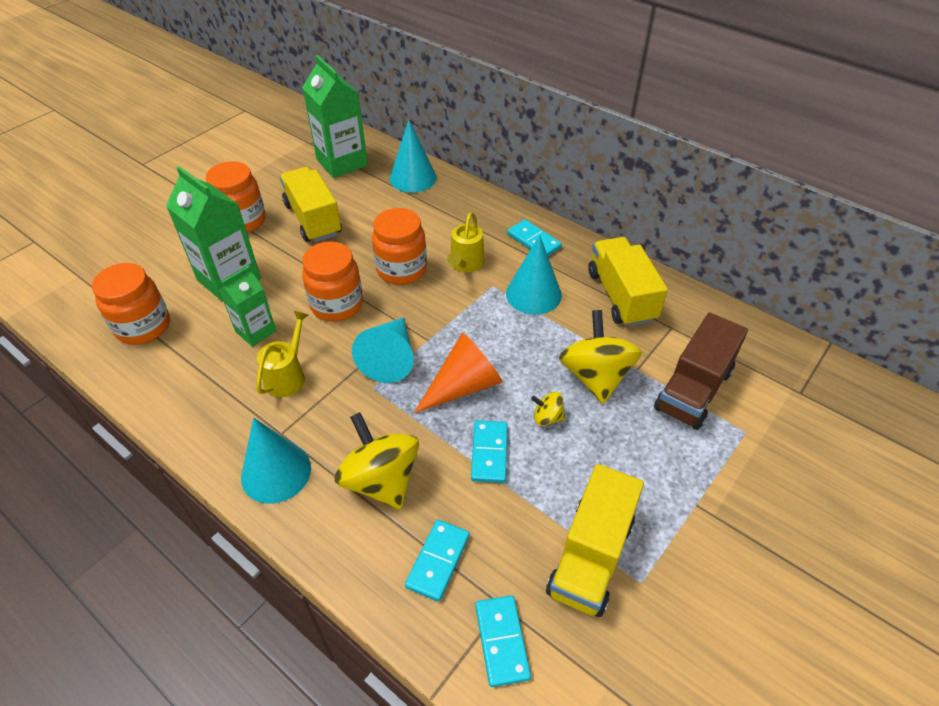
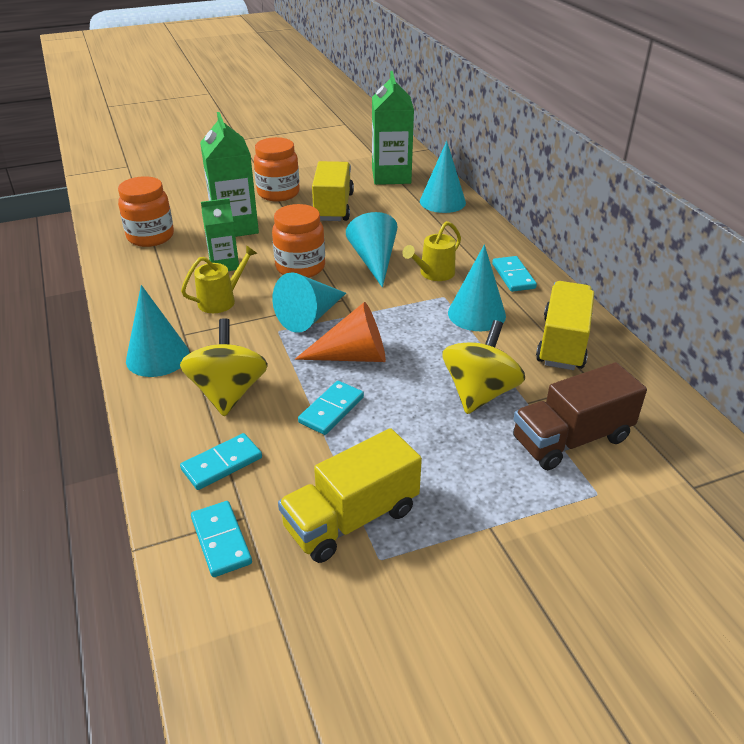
camera: 30 degrees right, 10 degrees down
orange jar [372,208,427,285] -> turquoise cone [346,212,398,288]
turquoise domino [475,595,531,687] -> turquoise domino turned 45 degrees counterclockwise [191,501,252,577]
yellow spinning top [531,392,565,426] -> none

